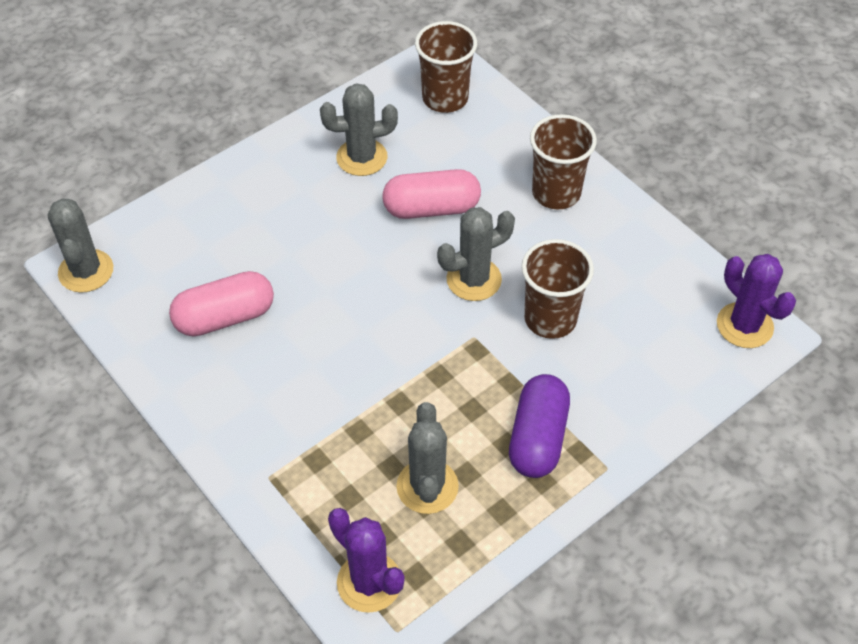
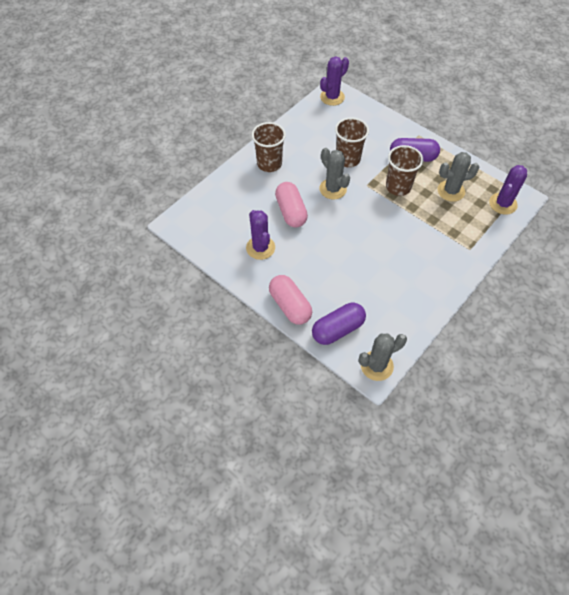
camera: 100 degrees left, 5 degrees up
pink capsule [169,271,274,337] -> pink capsule moved to [269,275,312,325]
grey cactus [320,83,398,176] -> purple cactus [246,210,275,260]
brown cup [415,21,477,113] -> brown cup moved to [386,145,423,196]
none -> purple capsule [312,303,366,345]

